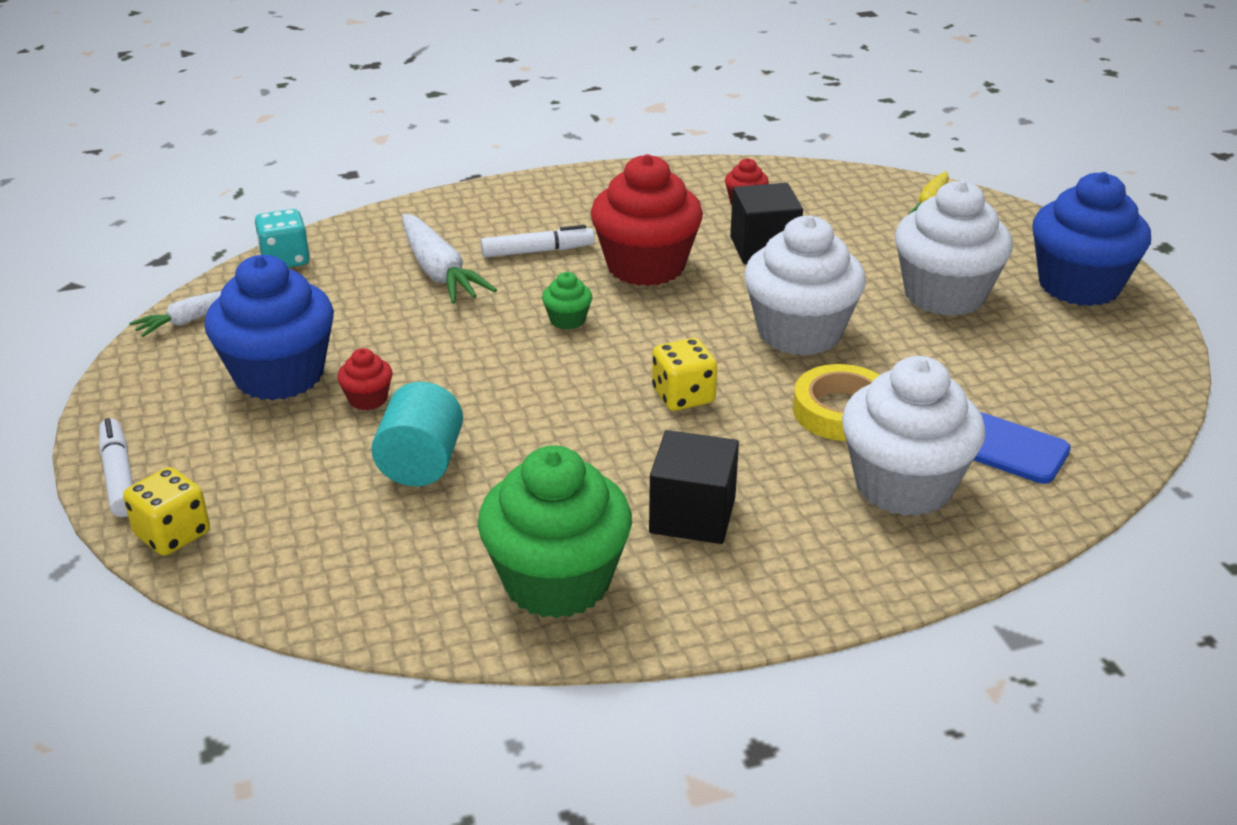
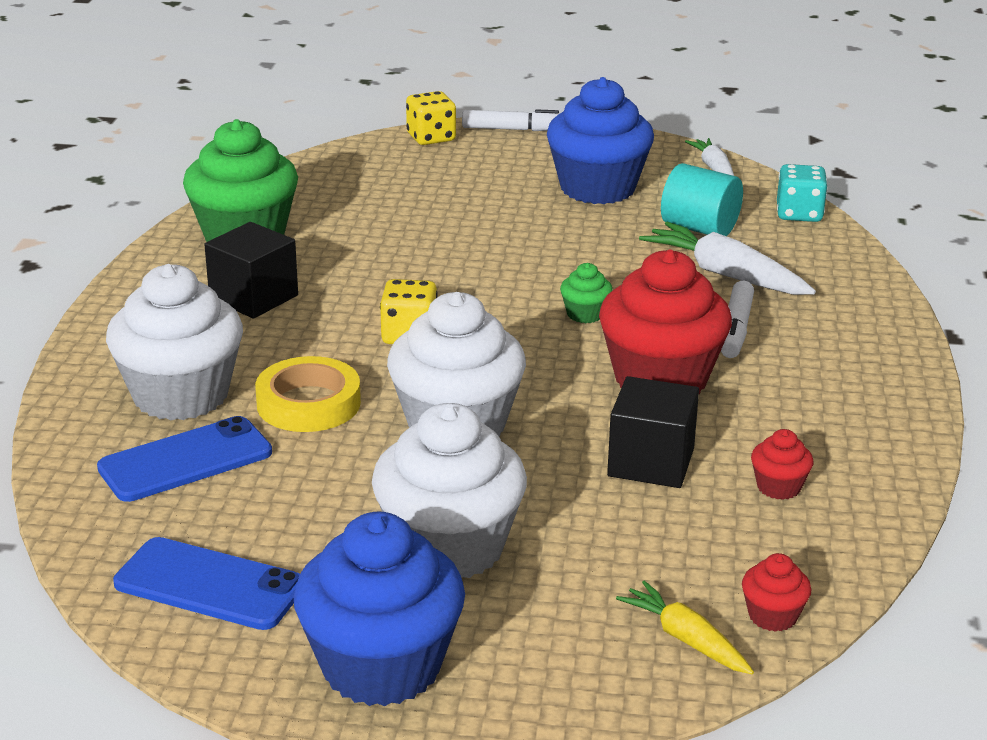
camera: 115 degrees right, 5 degrees down
red cupcake [337,348,393,410] -> red cupcake moved to [742,553,811,632]
turquoise cylinder [371,382,463,486] -> turquoise cylinder moved to [661,163,743,236]
white carrot [402,214,497,304] -> white carrot turned 45 degrees clockwise [639,222,816,295]
none -> blue phone [113,537,300,630]

